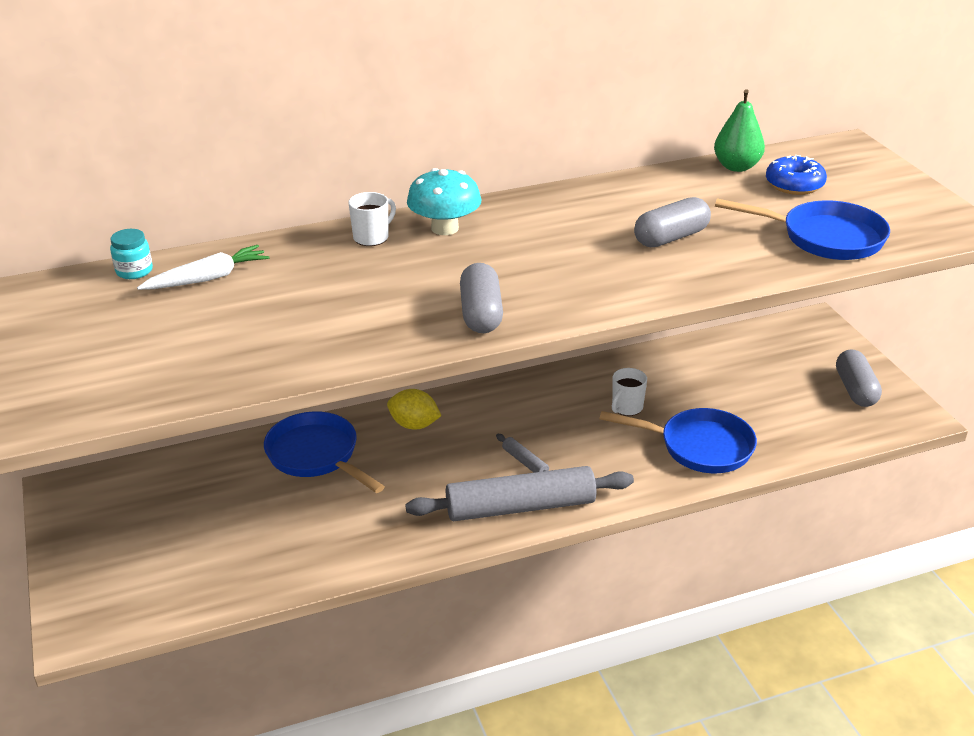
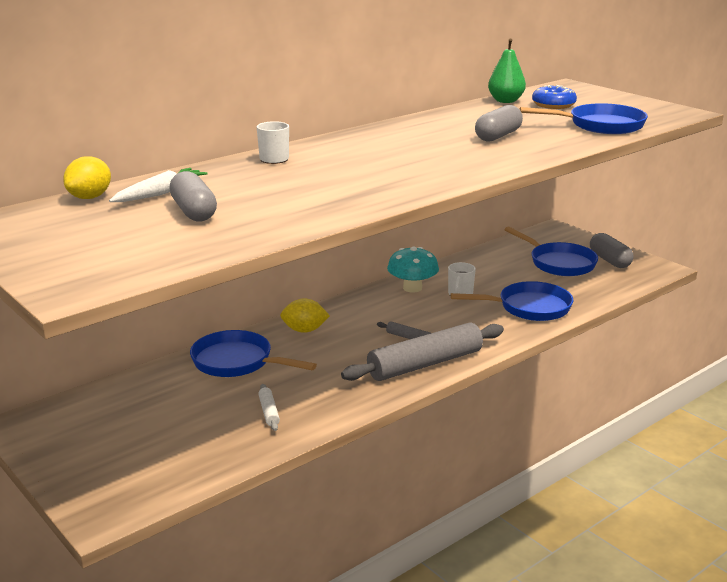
camera: 20 degrees left, 10 degrees down
turquoise jar [110,229,153,279] -> yellow lemon [63,156,111,199]
turquoise mushroom [407,168,481,235] -> turquoise mushroom moved to [387,247,439,293]
grey capsule [460,263,503,333] -> grey capsule moved to [169,171,217,221]
none -> white rolling pin [258,384,280,431]
none -> blue pan [504,227,598,276]

